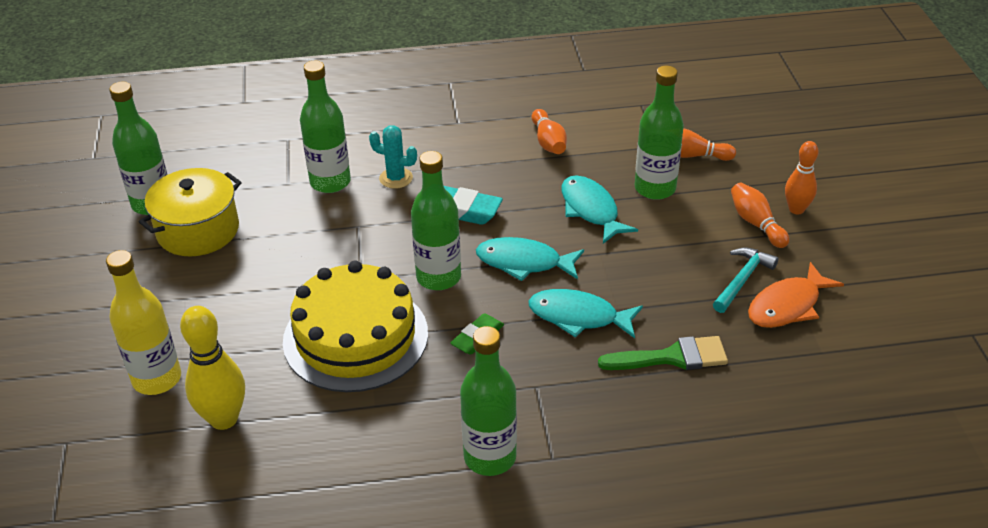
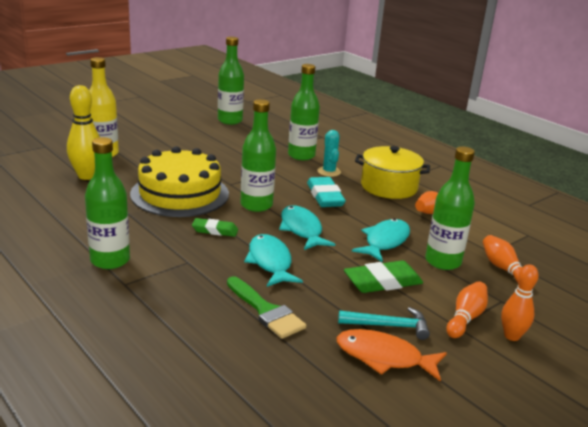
camera: 55 degrees right, 15 degrees down
yellow pot [139,168,242,257] -> yellow pot moved to [355,146,430,199]
none -> green eraser [344,260,423,293]

